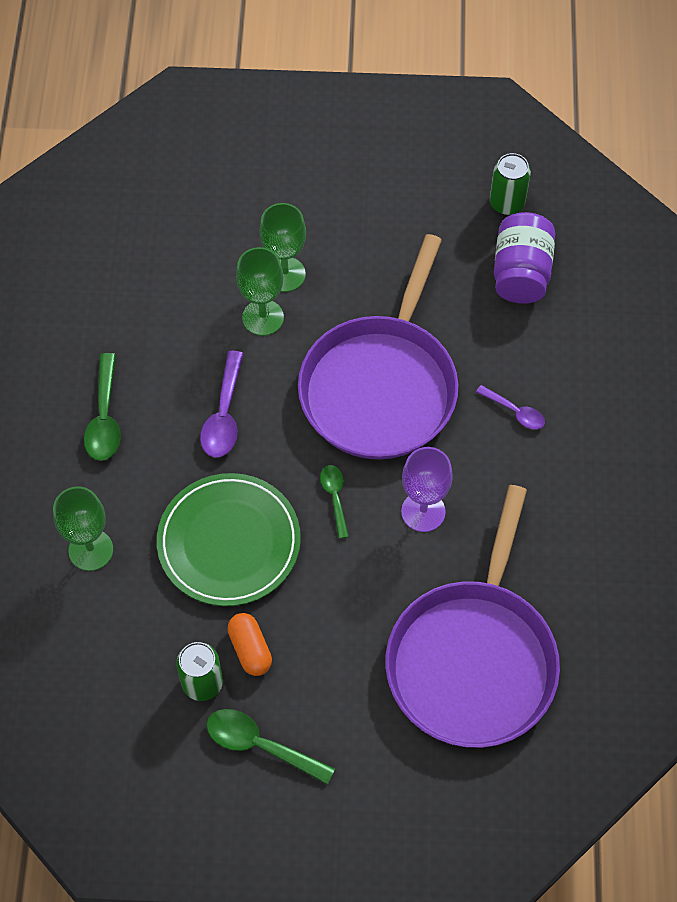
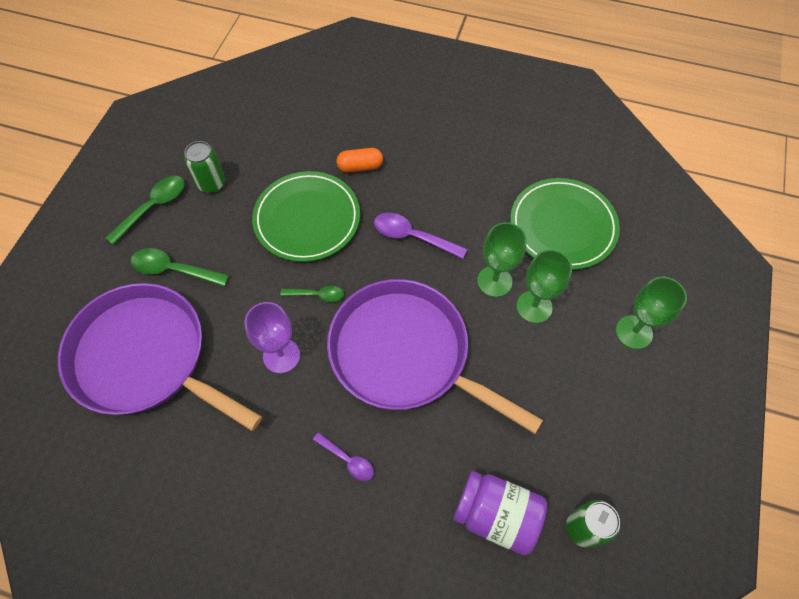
camera: 105 degrees right, 0 degrees up
green goblet [53,486,113,571] -> green goblet moved to [616,277,687,349]
green spoon [84,353,121,461] -> green spoon moved to [131,248,229,286]
orange capsule [227,613,272,676] -> orange capsule moved to [336,148,383,173]
purple spoon [476,385,545,430] -> purple spoon turned 105 degrees counterclockwise [313,432,374,481]
none -> green plate [510,178,620,270]

